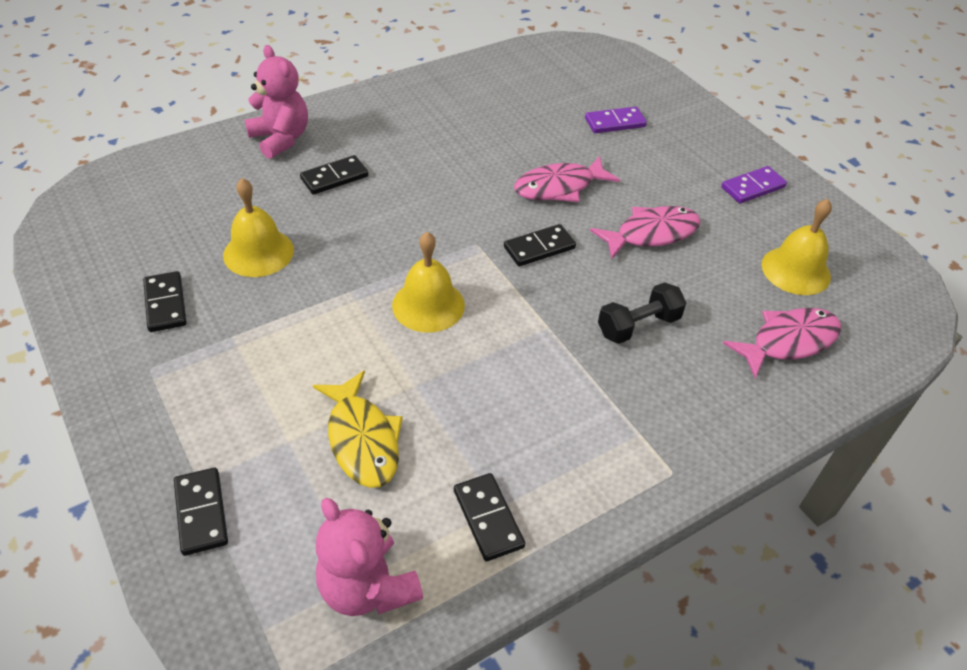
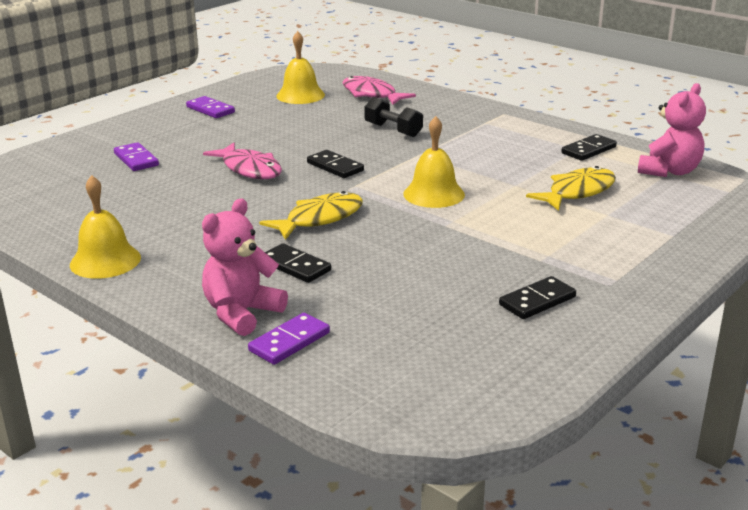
camera: 105 degrees left, 20 degrees down
black domino [174,468,228,556] -> none
yellow bell [223,178,294,277] -> yellow bell moved to [70,175,141,279]
pink fish [590,206,701,259] -> none
none -> purple domino [248,313,330,365]
none -> yellow fish [259,191,363,240]

